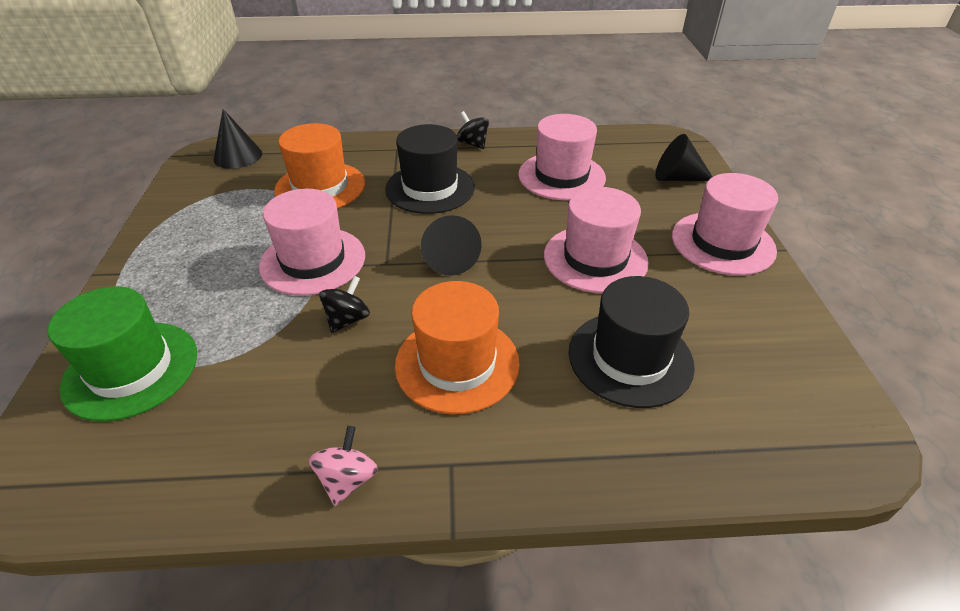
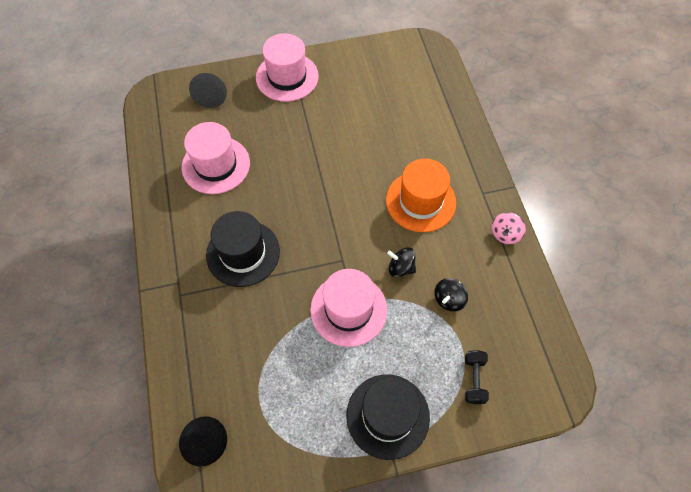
camera: 100 degrees left, 20 degrees up
green hat [48,286,197,422] -> black dumbbell [465,350,489,404]
orange hat [274,123,365,208] -> none
pink spinning top [309,426,378,506] -> pink spinning top turned 60 degrees counterclockwise [492,212,526,244]
black cone [421,215,482,276] -> none
black spinning top [457,111,489,149] -> black spinning top moved to [434,278,468,312]
pink hat [544,187,649,293] -> none
black hat [569,276,695,408] -> black hat moved to [346,374,430,460]

